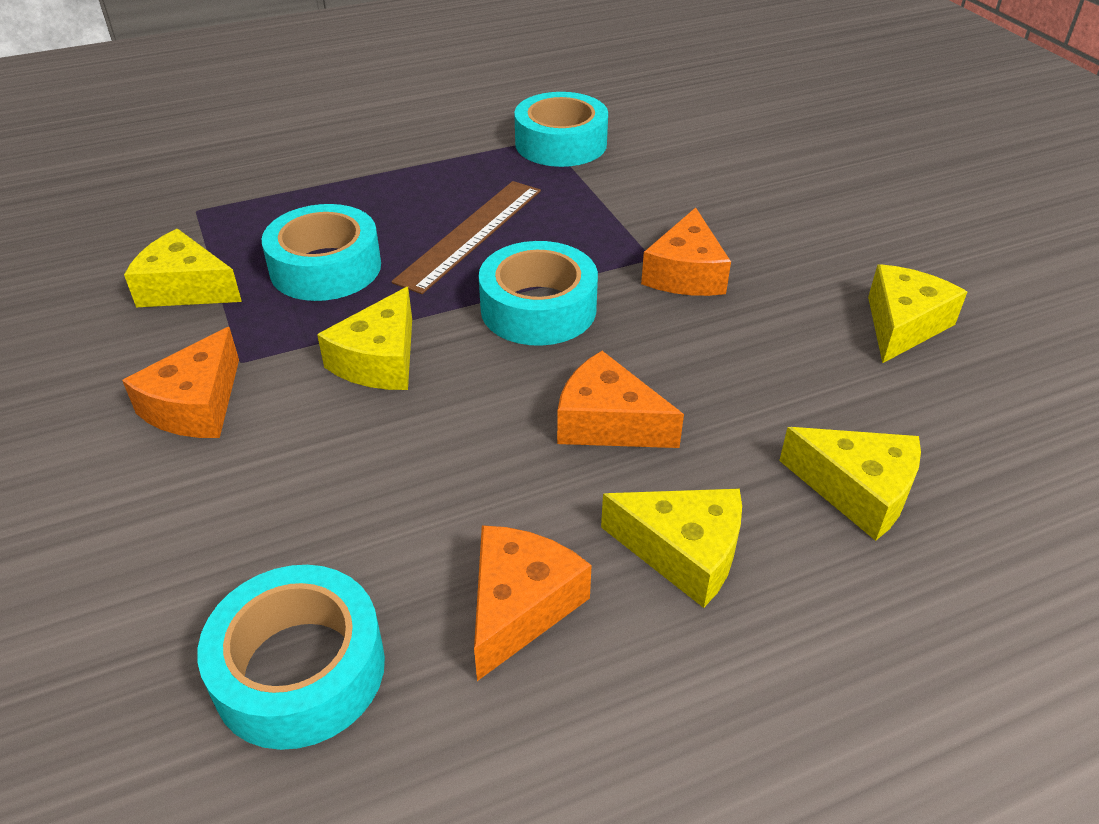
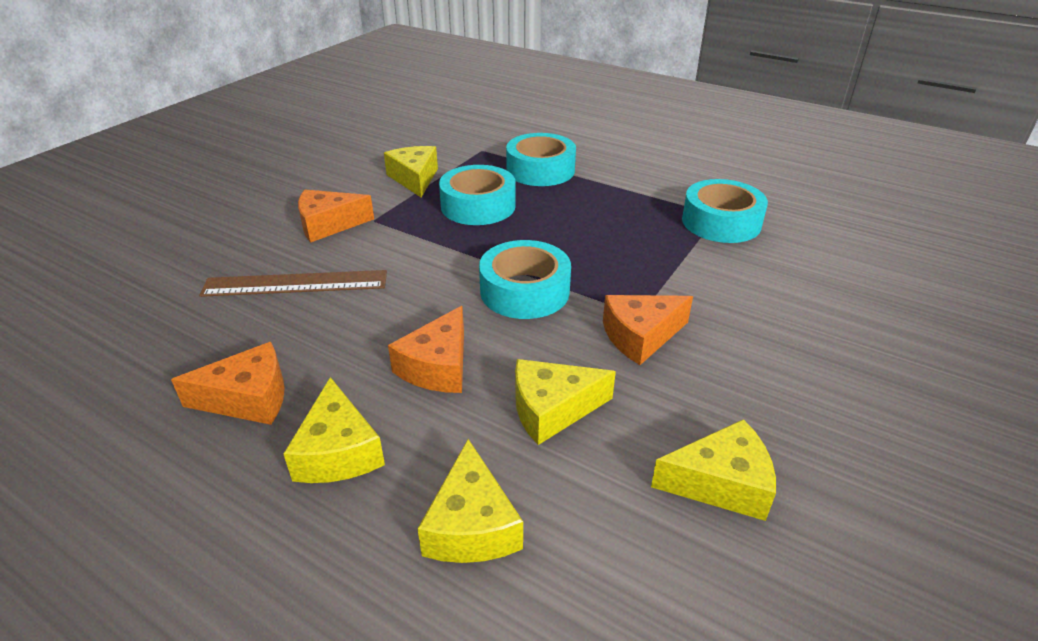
camera: 55 degrees right, 5 degrees down
turquoise tape [198,565,385,750] -> turquoise tape moved to [506,133,576,186]
yellow cheese [317,287,412,390] -> yellow cheese moved to [515,359,616,445]
brown ruler [391,181,541,294] -> brown ruler moved to [199,270,387,297]
orange cheese [557,351,684,448] -> orange cheese turned 150 degrees counterclockwise [388,306,464,393]

